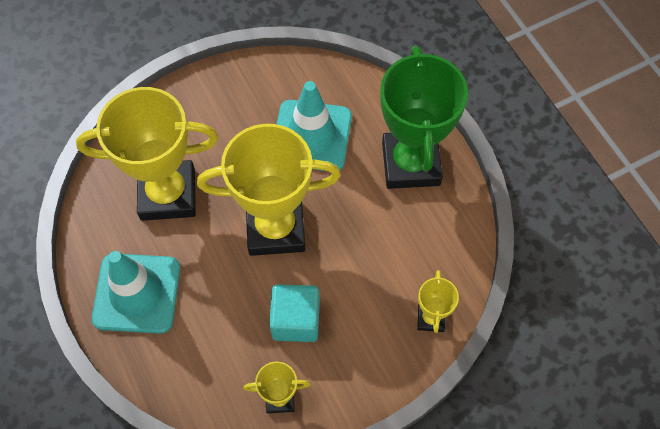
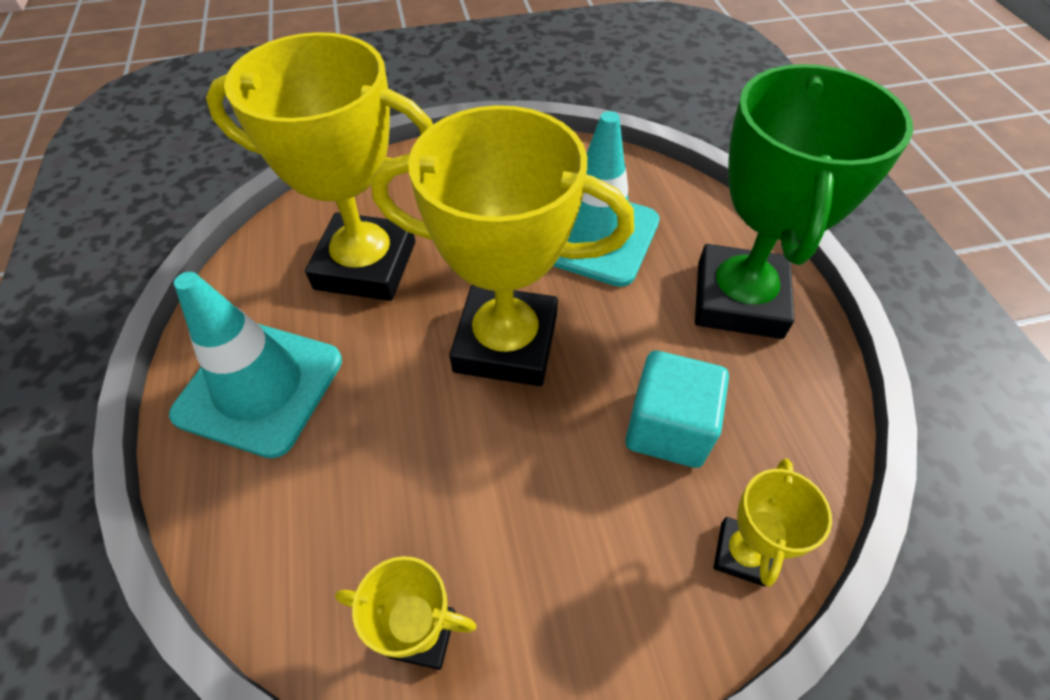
camera: 15 degrees right, 10 degrees down
turquoise cube [269,284,320,342] -> turquoise cube moved to [625,351,729,468]

